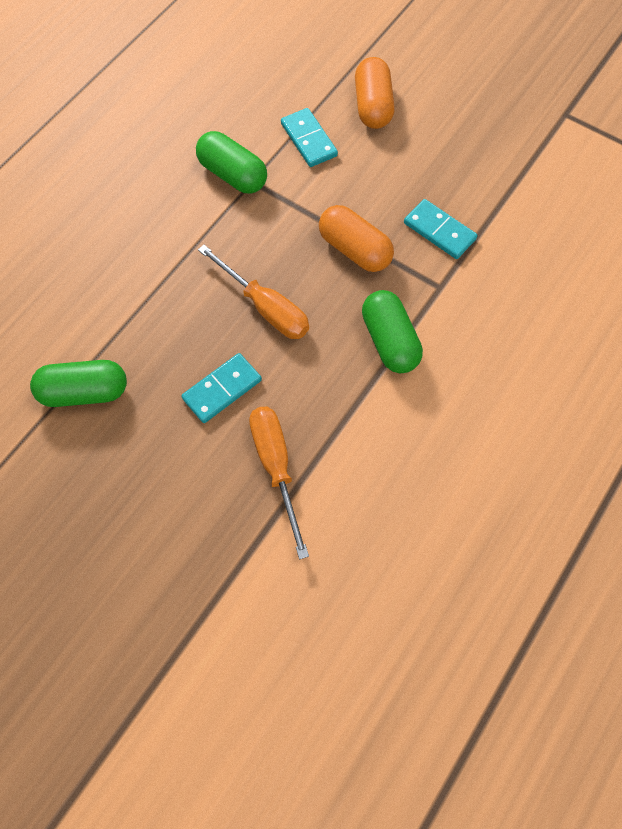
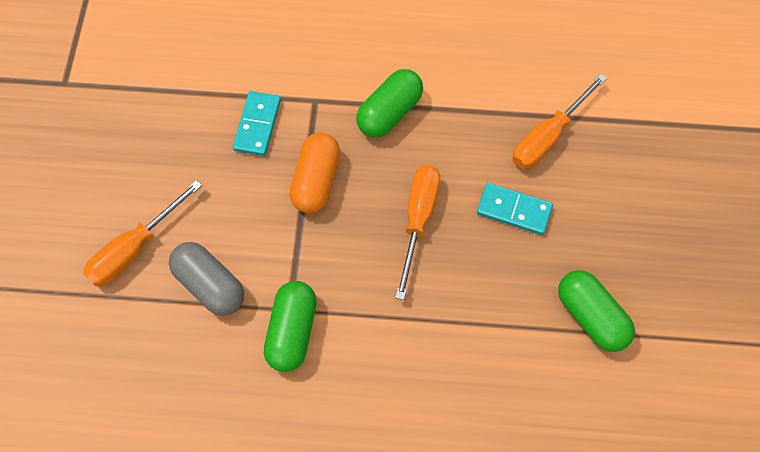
camera: 120 degrees left, 0 degrees up
turquoise domino [281,108,338,167] -> grey capsule [169,242,244,316]
orange capsule [355,57,395,129] -> orange screwdriver [83,180,202,286]

